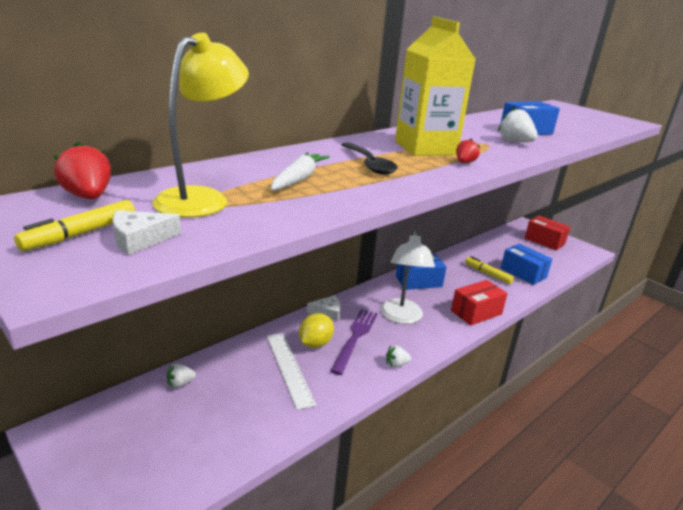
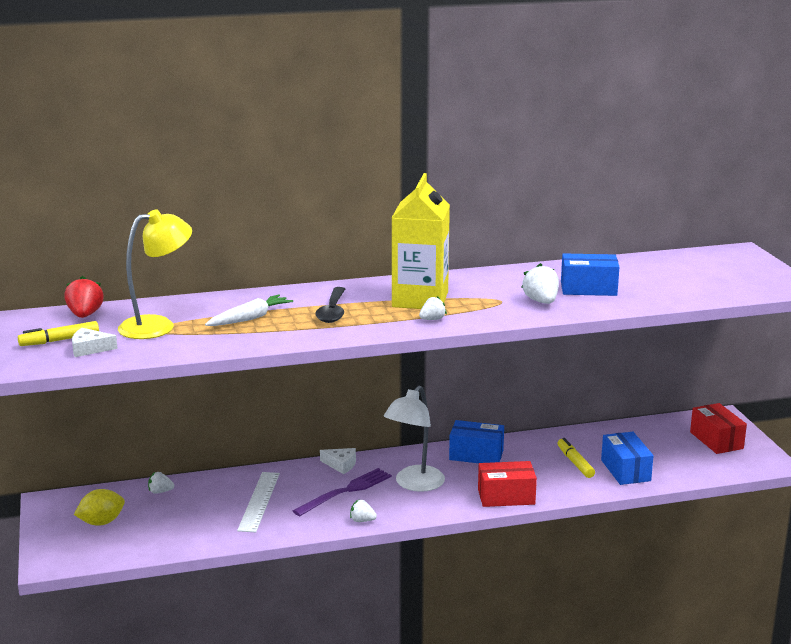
camera: 30 degrees right, 5 degrees down
yellow lemon [299,313,334,348] -> yellow lemon moved to [74,489,125,526]
red strawberry [456,138,480,163] -> white strawberry [419,296,447,320]

